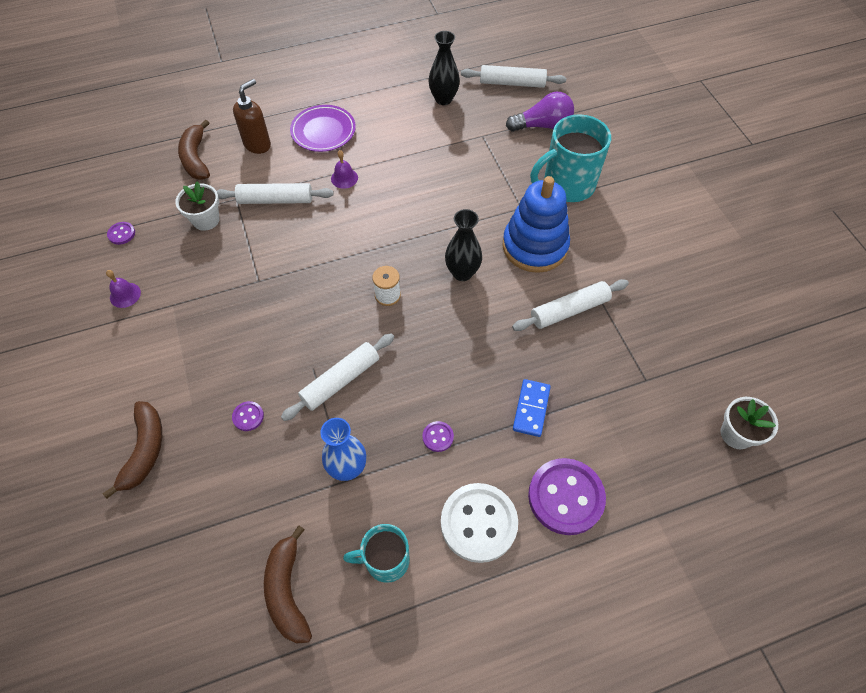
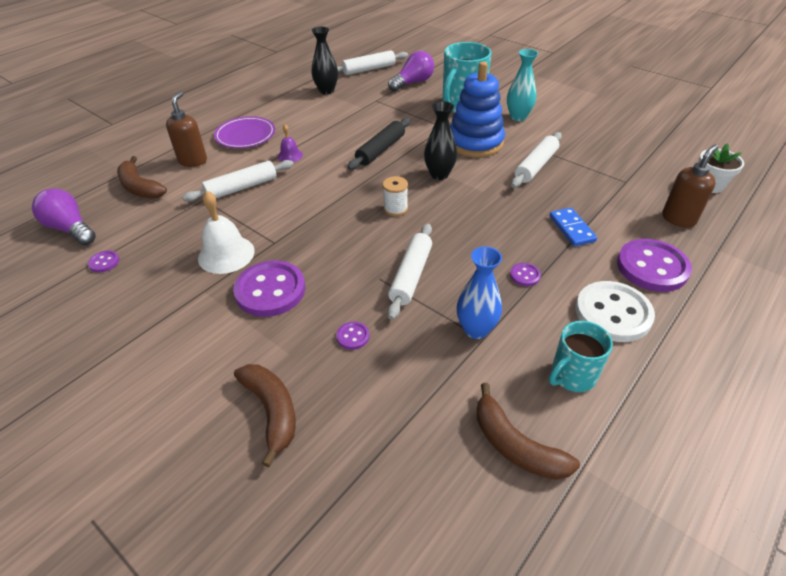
camera: 30 degrees left, 15 degrees down
purple bell [106,270,141,308] -> none
white flower pot [175,181,220,231] -> none
none -> purple light bulb [32,188,96,245]
none -> white bell [198,190,255,274]
none -> purple button [233,260,305,317]
none -> black rolling pin [347,118,410,170]
none -> turquoise vase [507,49,538,121]
none -> brown soap dispenser [662,144,719,228]

